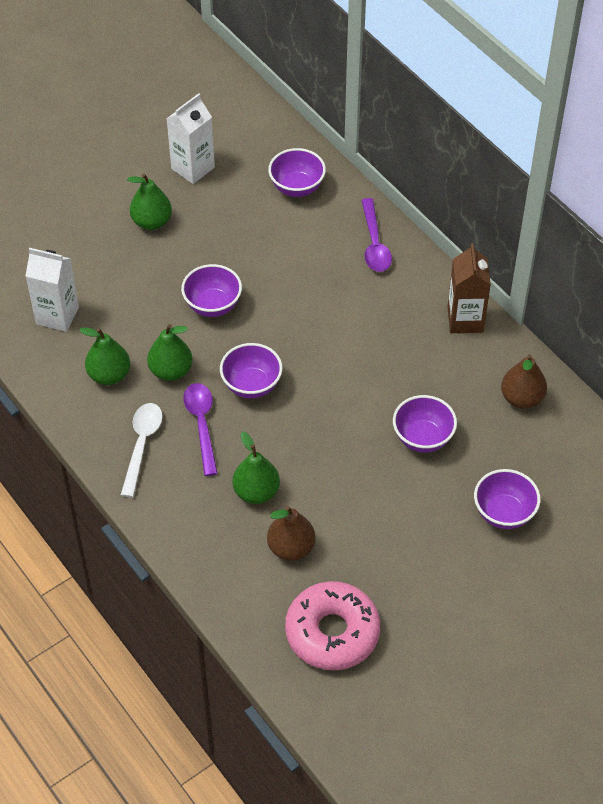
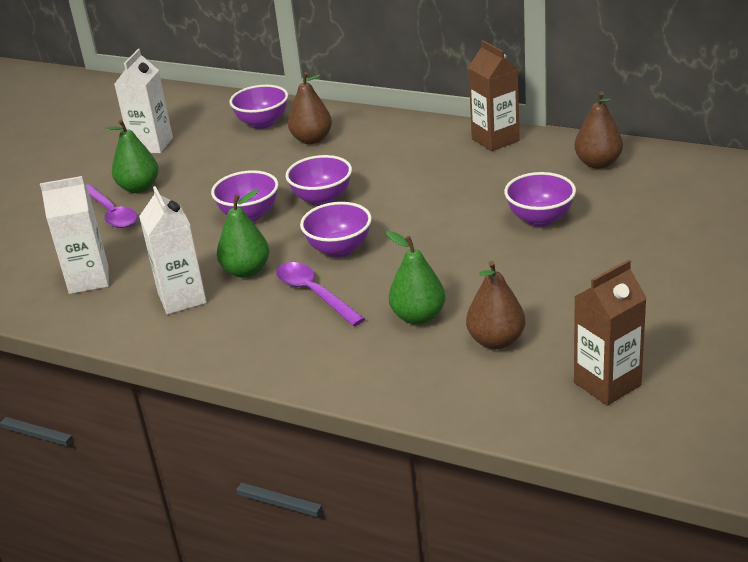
camera: 25 degrees left, 20 degrees down
green pear [79,328,130,385] -> white carton [139,186,207,314]
white spoon [121,403,163,497] -> none
pink donut [285,581,380,670] -> brown carton [574,260,647,406]
purple spoon [361,198,392,272] -> purple spoon moved to [86,184,137,228]
purple bowl [474,469,541,529] -> purple bowl moved to [286,155,352,206]
none -> brown pear [288,72,332,144]

